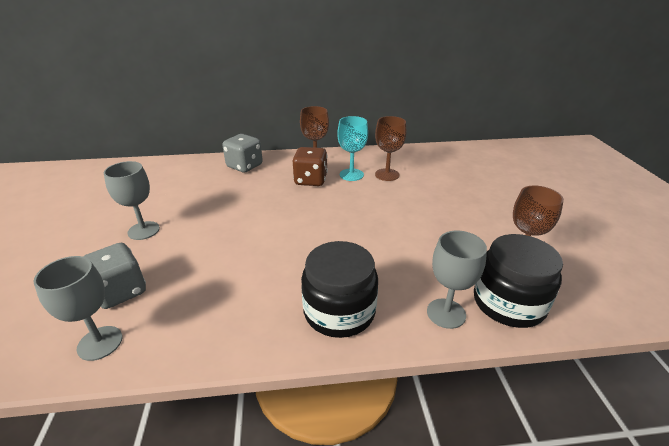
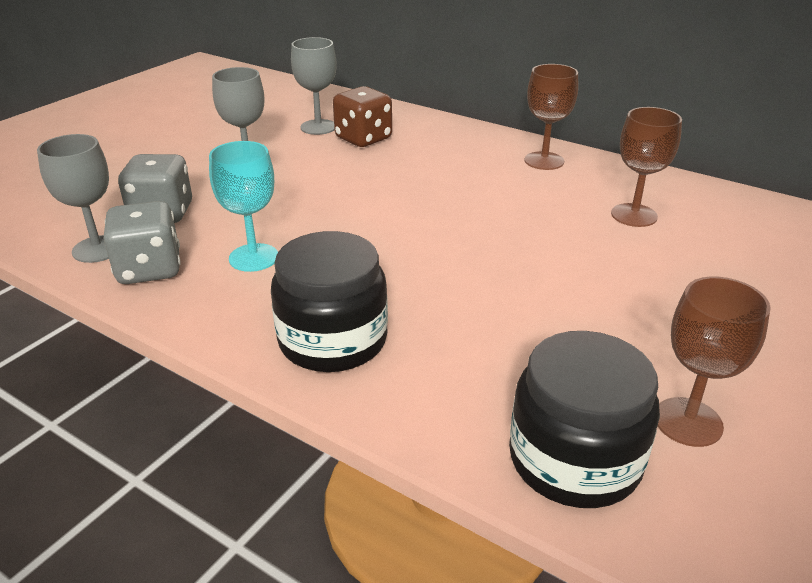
camera: 40 degrees right, 0 degrees up
grey dice [222,134,263,172] -> grey dice moved to [104,201,181,284]
brown dice [293,147,328,186] -> brown dice moved to [333,86,392,147]
turquoise goblet [337,116,368,181] -> turquoise goblet moved to [209,141,278,272]
grey goblet [427,231,487,329] -> grey goblet moved to [291,37,337,135]

